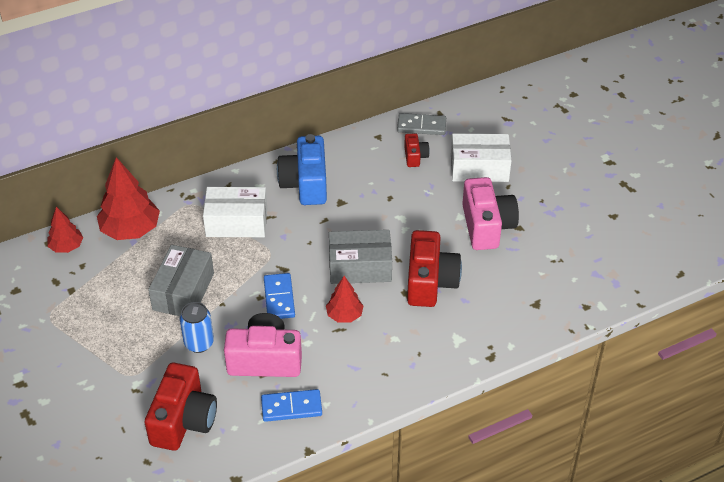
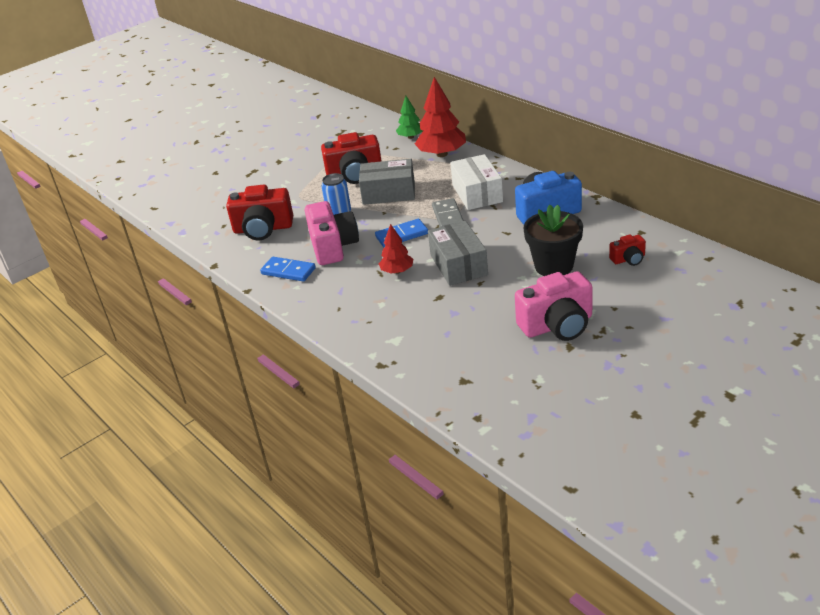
camera: 80 degrees right, 10 degrees down
red tree [47,207,83,253] -> green tree [396,96,423,139]
blue domino [261,389,322,422] -> blue domino turned 45 degrees counterclockwise [260,257,316,282]
grey domino [397,113,446,135] -> grey domino moved to [432,198,464,227]
red camera [407,230,462,307] -> red camera moved to [321,132,381,184]
white box [451,134,512,182] -> none
none -> black flower pot [524,205,583,276]

